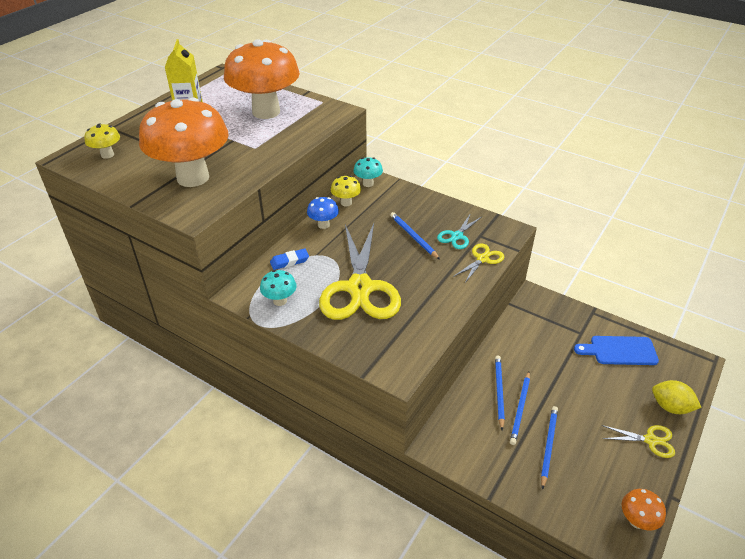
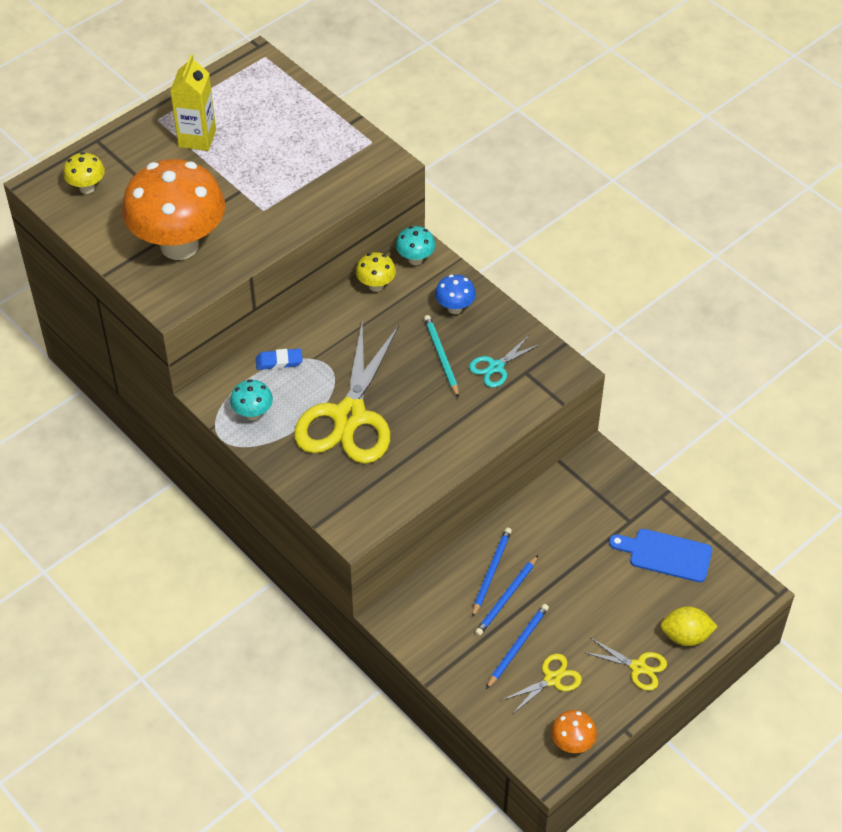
camera: 15 degrees right, 10 degrees up
orange mushroom [224,39,300,119] -> none
blue mushroom [307,197,339,229] -> blue mushroom moved to [435,275,476,314]
blue pencil [390,212,440,260] -> turquoise pencil [424,315,459,398]
yellow scissors [453,243,504,284] -> yellow scissors moved to [502,653,582,713]
yellow lemon [652,380,702,414] -> yellow lemon turned 45 degrees counterclockwise [661,606,718,646]

